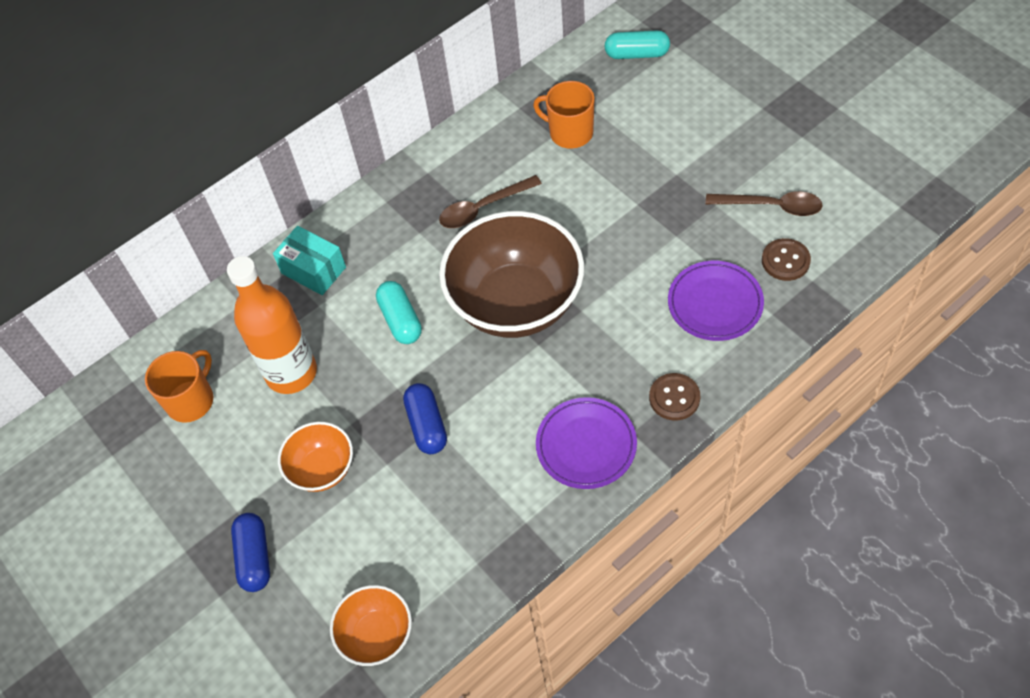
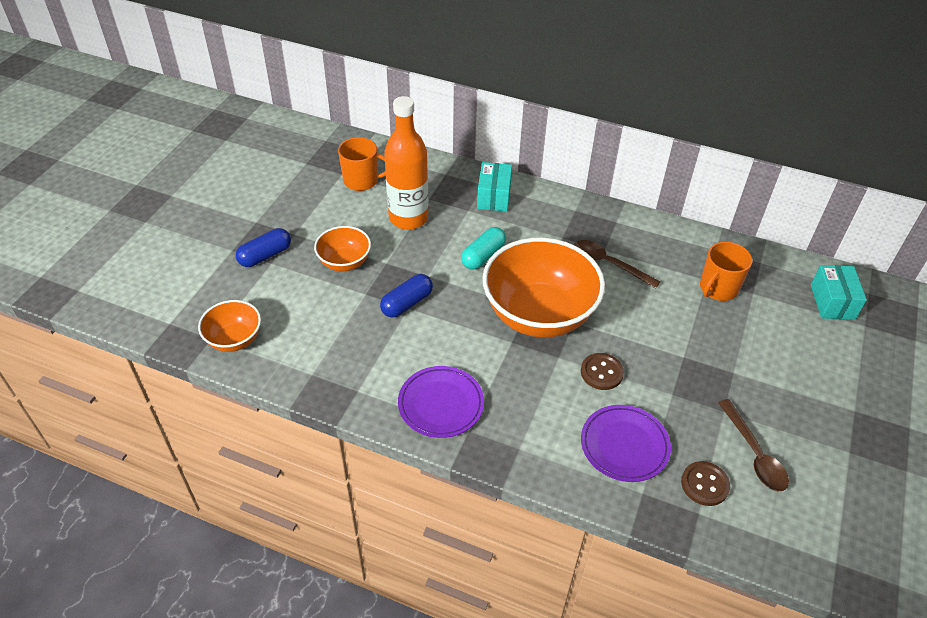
camera: 55 degrees right, 10 degrees down
brown bowl [439,211,584,338] -> orange bowl [483,238,605,337]
orange mug [533,81,595,149] -> orange mug turned 135 degrees counterclockwise [700,242,752,301]
turquoise capsule [604,30,670,59] -> turquoise box [811,265,867,320]
brown button [649,373,700,420] -> brown button moved to [581,353,624,390]

